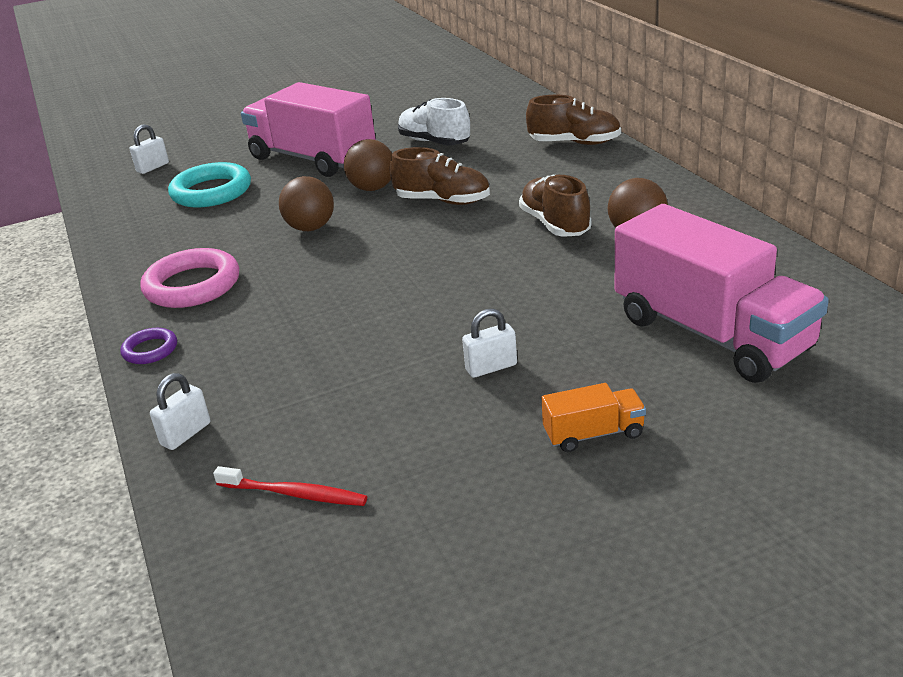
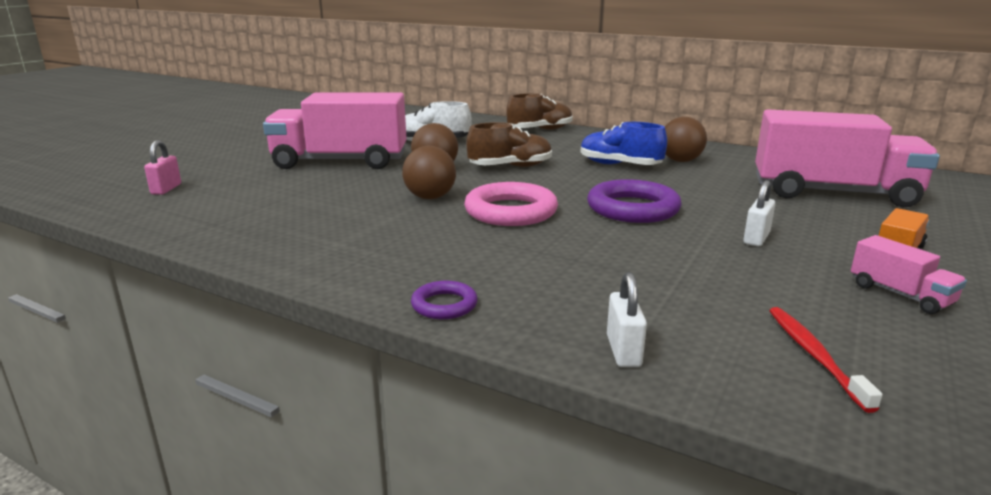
camera: 40 degrees left, 10 degrees down
white padlock [130,124,169,174] -> pink padlock [144,140,181,195]
pink ring [140,248,239,308] -> pink ring moved to [464,182,558,226]
turquoise ring [168,162,251,208] -> none
red toothbrush [213,466,367,506] -> red toothbrush turned 75 degrees counterclockwise [769,307,883,413]
brown shoe [519,175,592,237] -> blue shoe [581,122,667,165]
none -> purple ring [587,179,682,223]
none -> pink truck [851,235,967,314]

